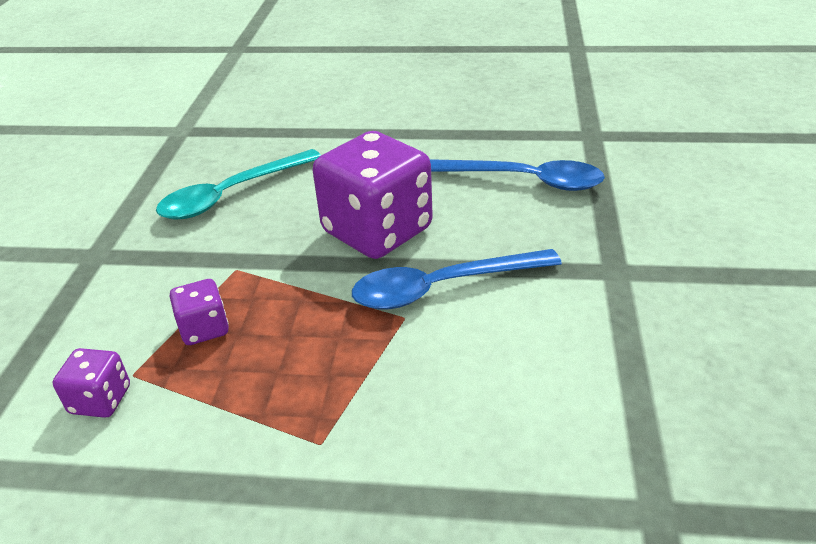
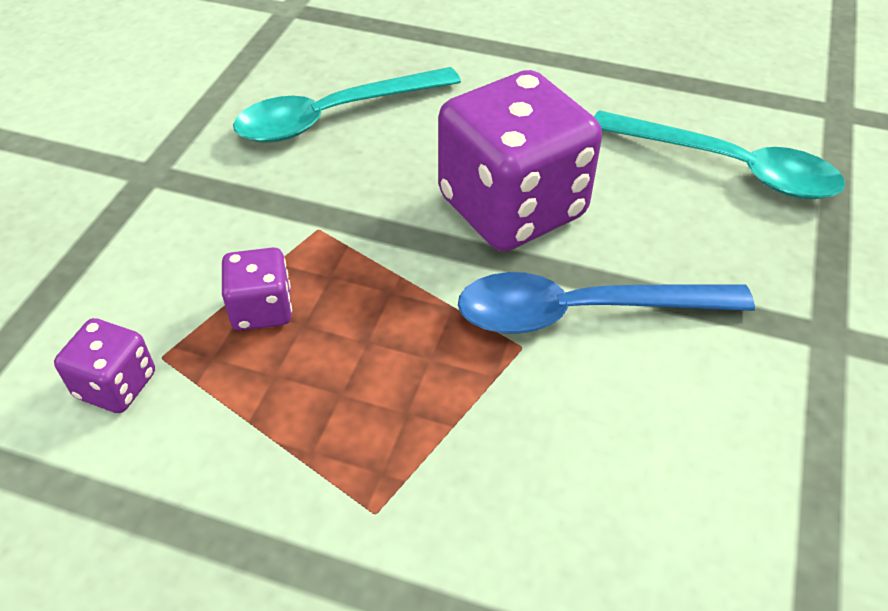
camera: 10 degrees right, 10 degrees up
blue spoon [430,159,605,191] -> turquoise spoon [594,110,845,199]

